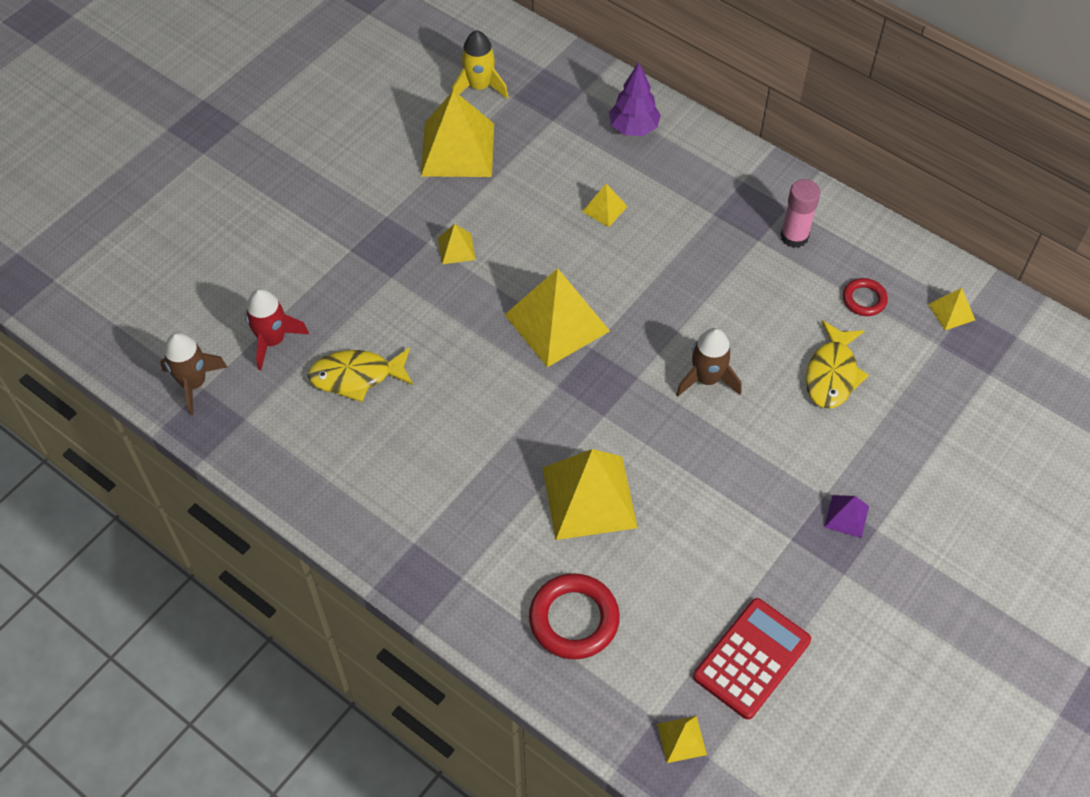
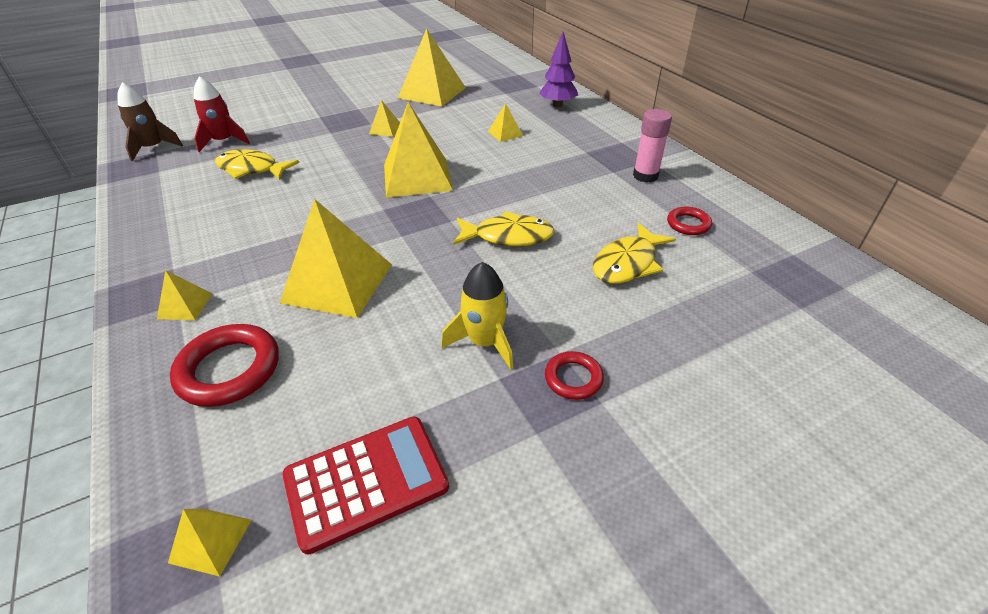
camera: 25 degrees right, 15 degrees down
yellow rocket [452,30,508,99] -> yellow rocket moved to [441,262,514,370]
brown rocket [676,328,741,397] -> yellow fish [453,211,555,246]
purple pyramid [824,496,869,538] -> red ring [545,351,604,400]
yellow pyramid [928,288,975,330] -> yellow pyramid moved to [157,270,212,320]

